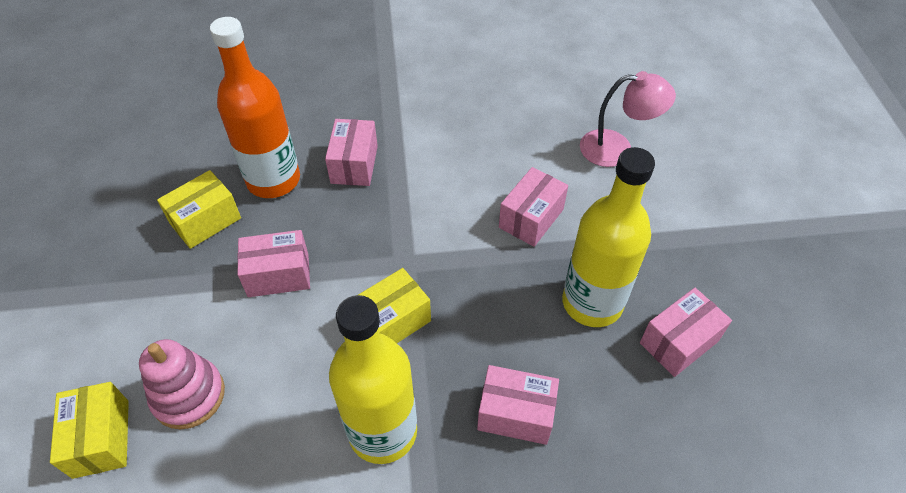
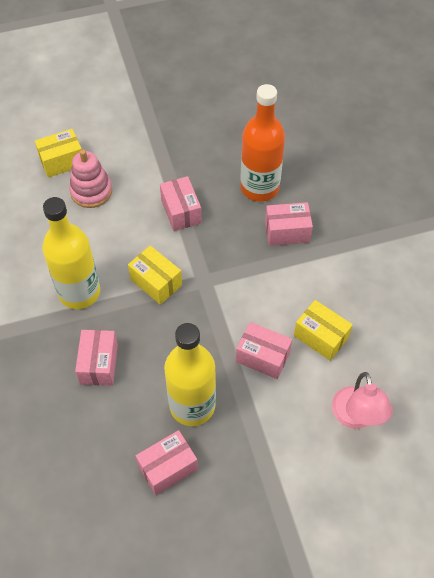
camera: 80 degrees right, 5 degrees up
yellow box [157,170,241,249] -> yellow box moved to [294,300,353,361]
pink box [640,288,732,377] -> pink box turned 75 degrees counterclockwise [136,430,198,495]

